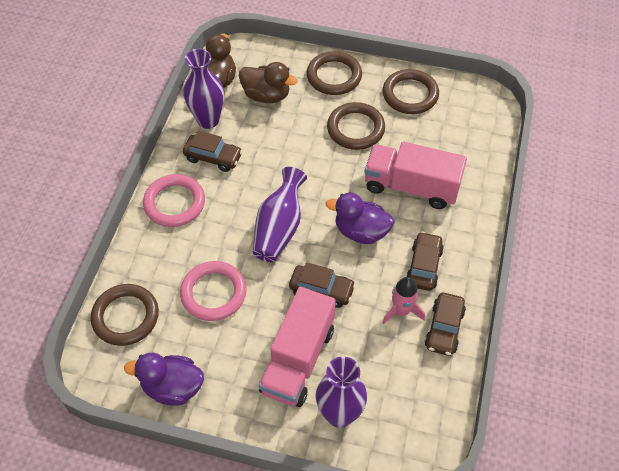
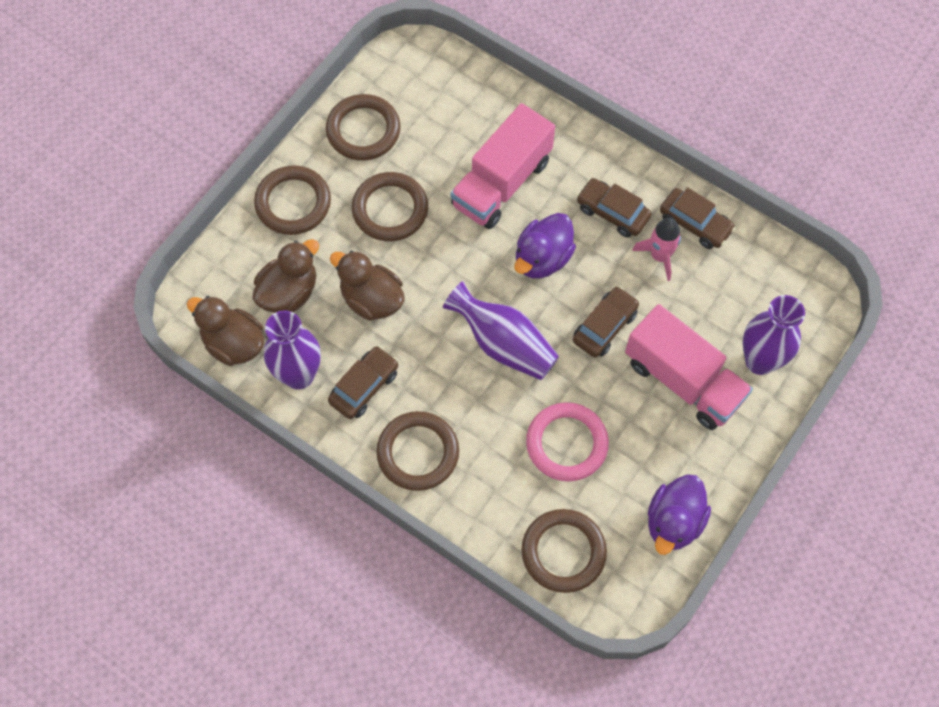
camera: 70 degrees left, 10 degrees up
pink ring [143,174,205,227] -> brown ring [376,411,459,491]
none -> brown duck [330,250,405,321]

